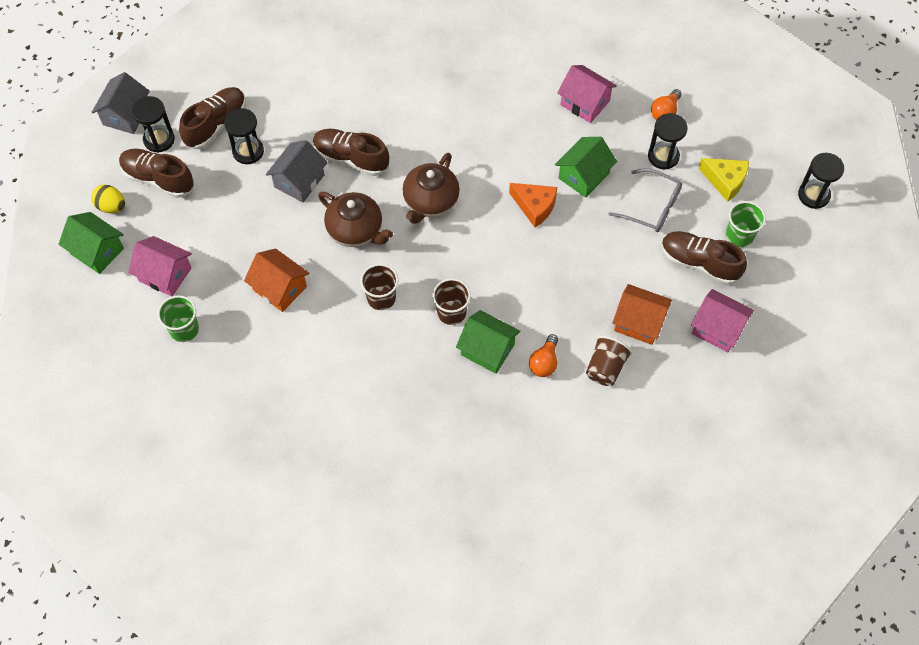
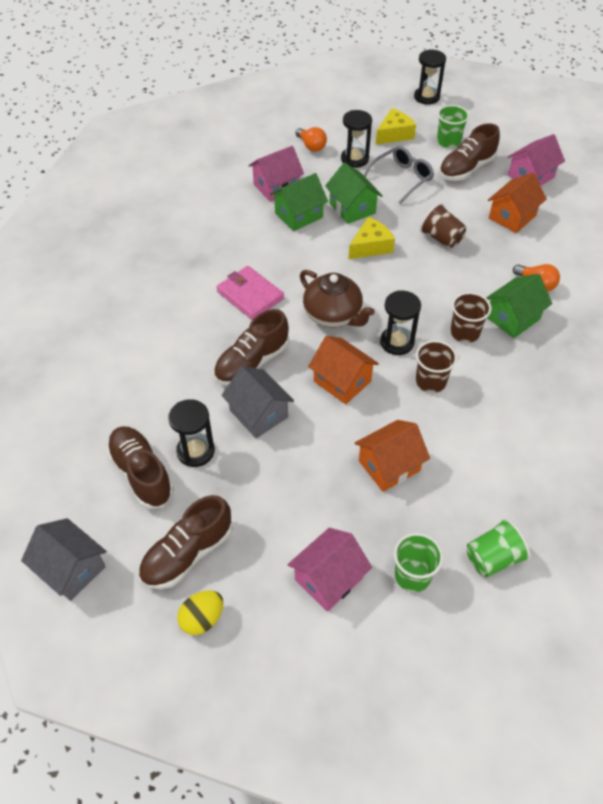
camera: 70 degrees left, 10 degrees down
green house [58,212,124,274] -> green house moved to [270,173,328,231]
black hourglass [132,96,175,153] -> black hourglass moved to [380,290,421,355]
brown teapot [318,192,393,247] -> orange house [308,336,379,404]
orange cheese [509,183,557,227] -> yellow cheese [349,217,395,259]
brown cup [586,336,632,386] -> brown cup moved to [420,203,466,248]
none -> pink wallet [216,266,284,320]
none -> green cup [466,518,531,577]

